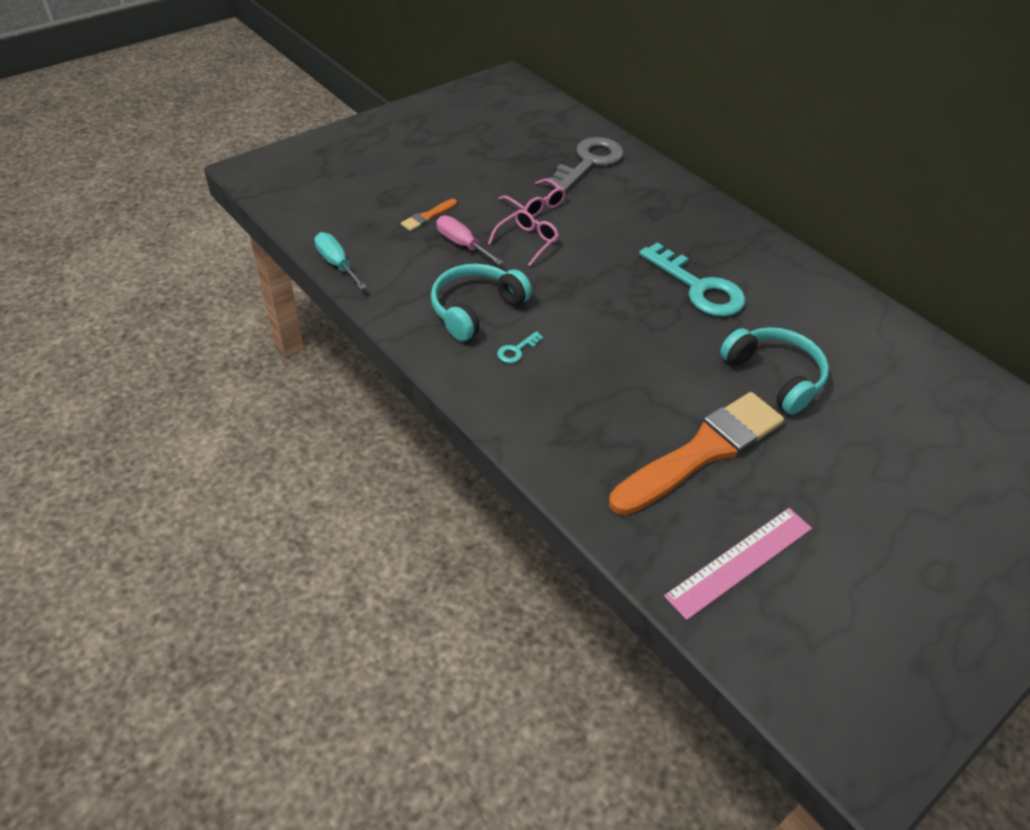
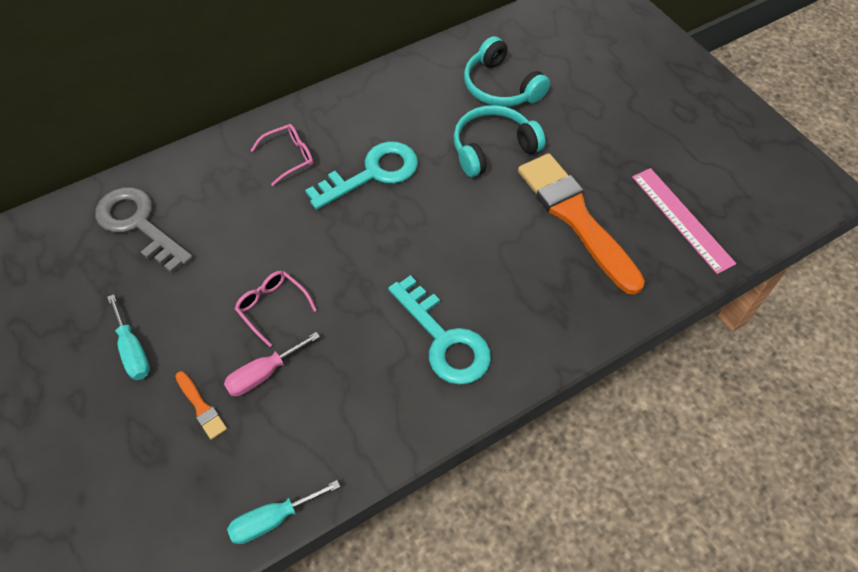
camera: 80 degrees left, 10 degrees up
turquoise headphones [431,264,532,341] -> turquoise headphones moved to [464,36,550,107]
turquoise key [497,331,544,363] -> turquoise key [388,275,491,385], size x2.45
pink glasses [498,178,566,217] -> pink glasses moved to [250,124,313,186]
none -> turquoise screwdriver [107,294,150,380]

